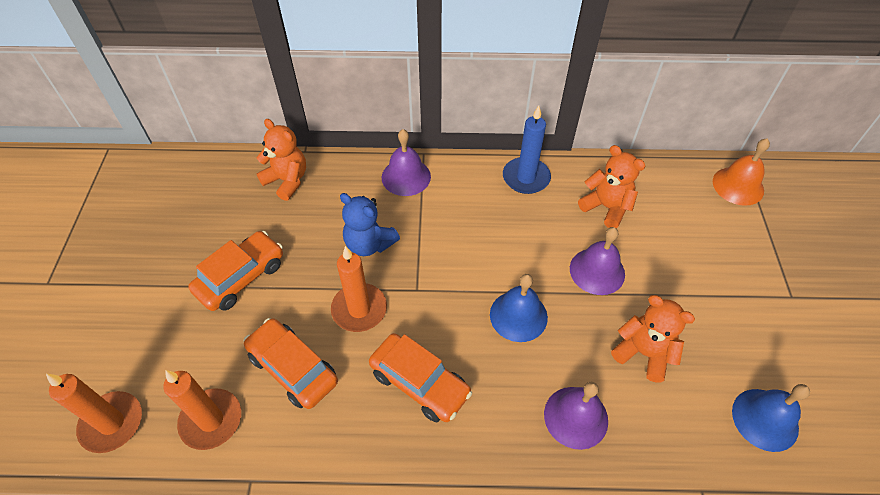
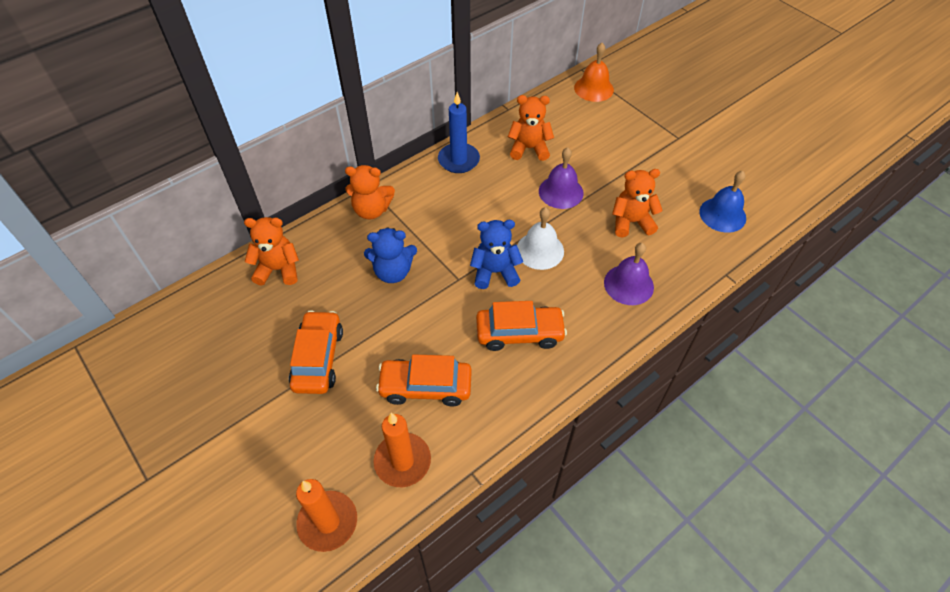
camera: 40 degrees left, 0 degrees up
orange candle [331,246,387,332] -> none
purple bell [382,129,431,196] -> orange teddy bear [345,165,395,220]
blue bell [490,274,548,342] -> white bell [517,207,564,270]
none -> blue teddy bear [470,220,523,289]

